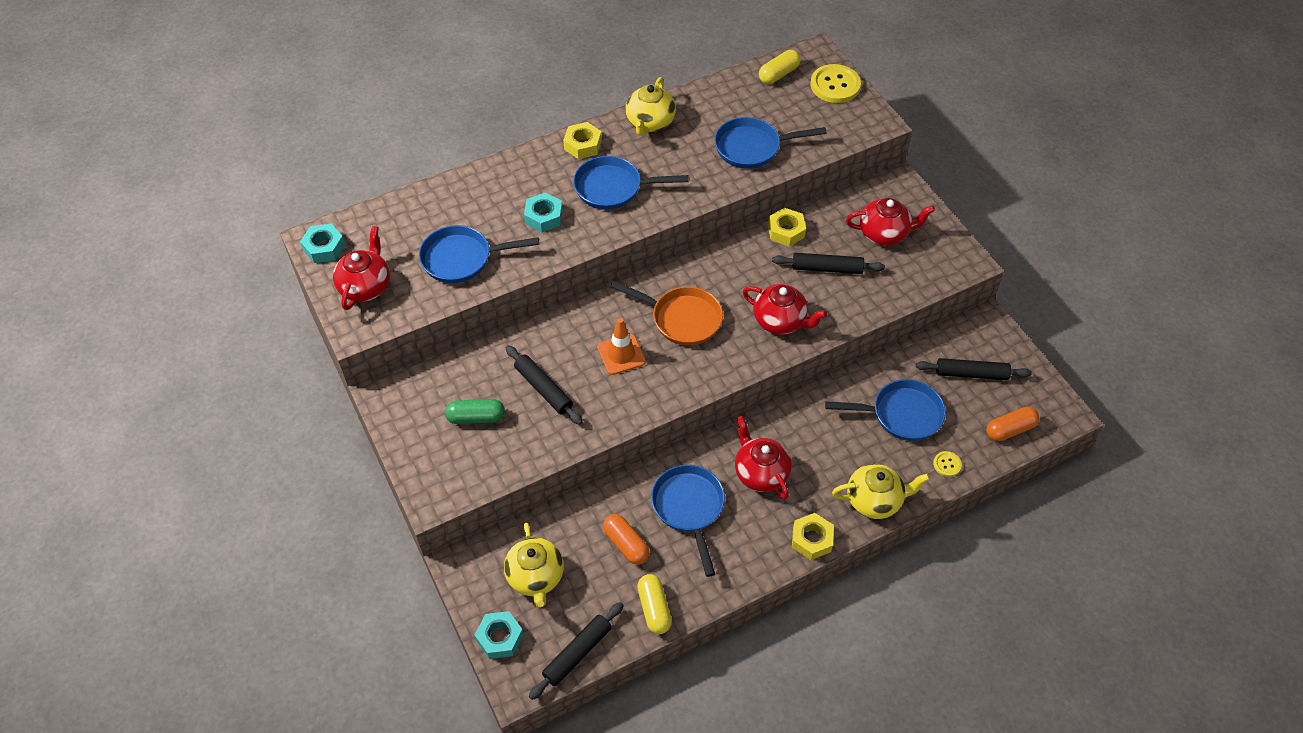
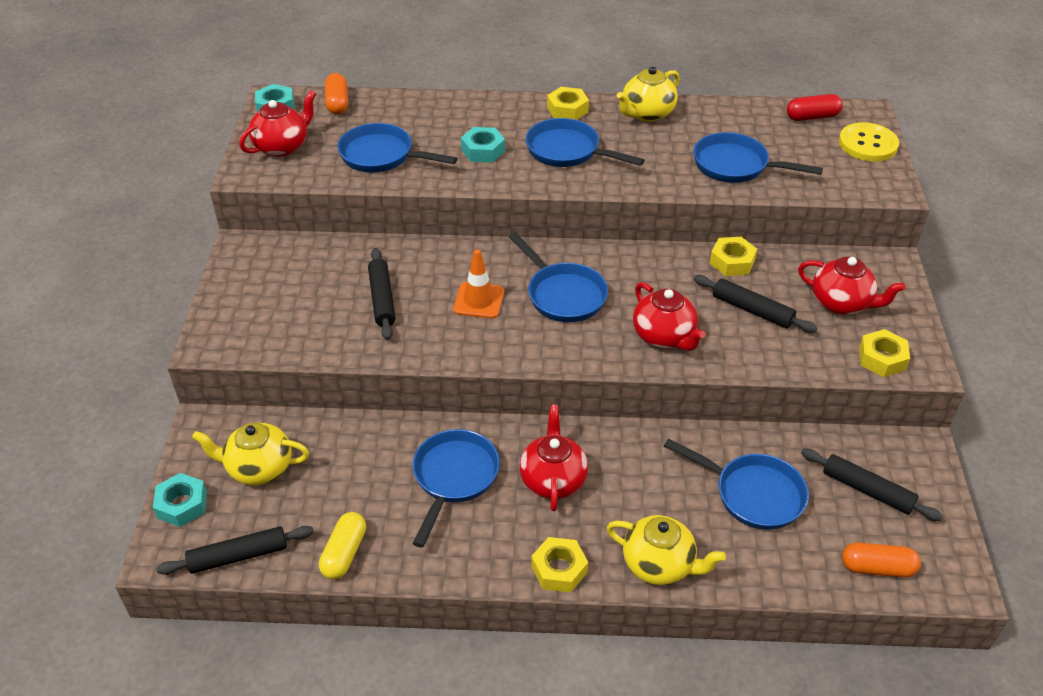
camera: 30 degrees right, 10 degrees down
green capsule [445,399,505,424] -> none
yellow teapot [504,523,564,608] -> yellow teapot turned 75 degrees clockwise [192,422,309,485]
orange capsule [603,514,649,564] -> orange capsule moved to [325,73,348,114]
orange pan [610,281,723,346] -> blue pan [509,232,608,322]
yellow capsule [759,50,801,84] -> red capsule [787,94,843,121]
yellow button [933,451,962,477] -> none
none -> yellow nut [859,329,910,377]

